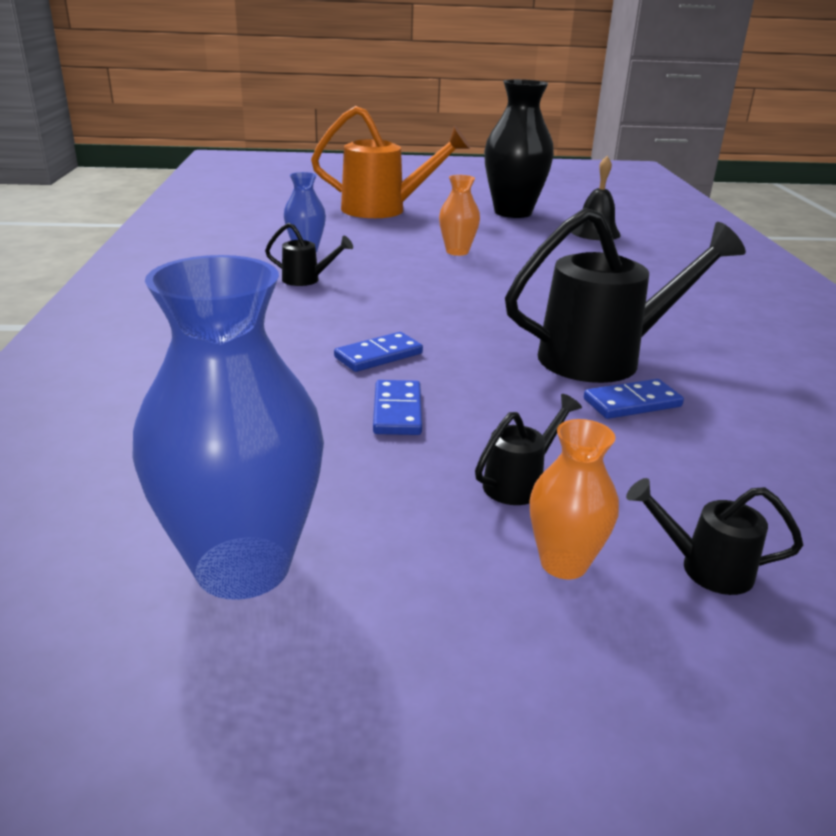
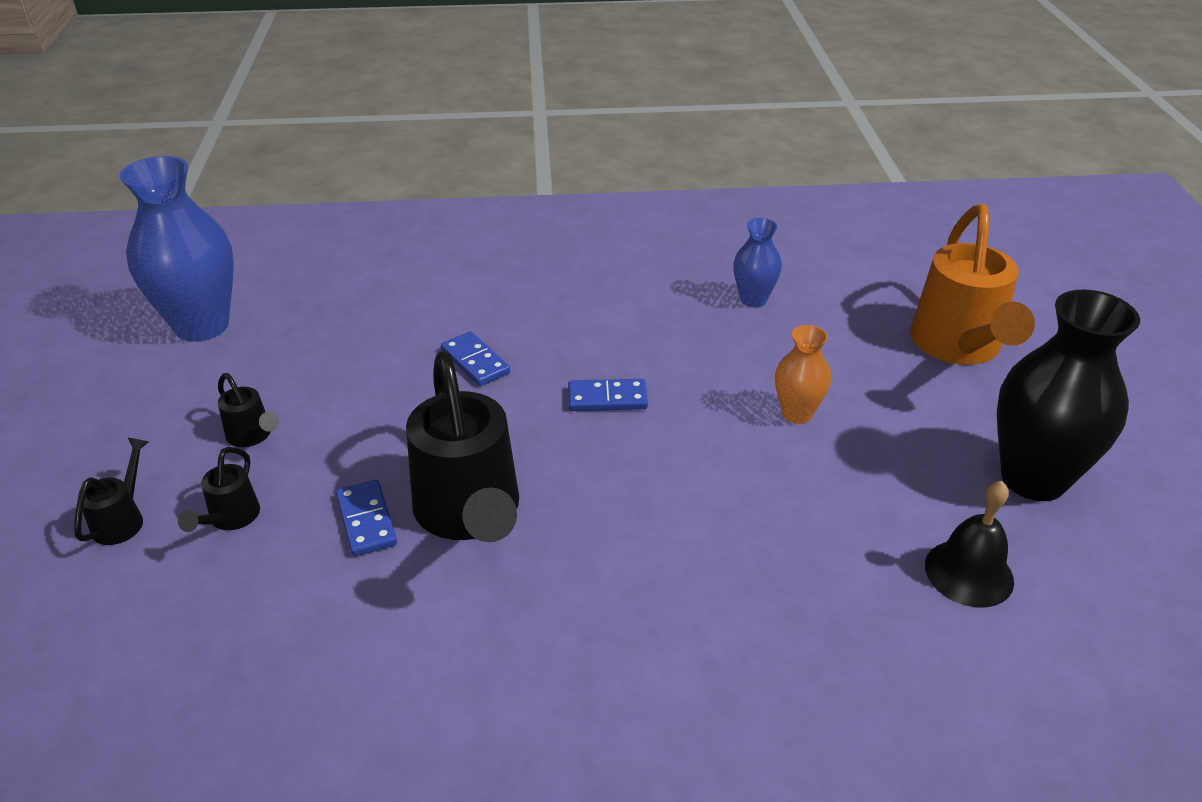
camera: 90 degrees right, 10 degrees up
black watering can [265,223,353,286] -> black watering can moved to [178,447,260,532]
blue domino [373,380,422,435] -> blue domino moved to [568,379,648,411]
orange vase [530,419,619,579] -> none

